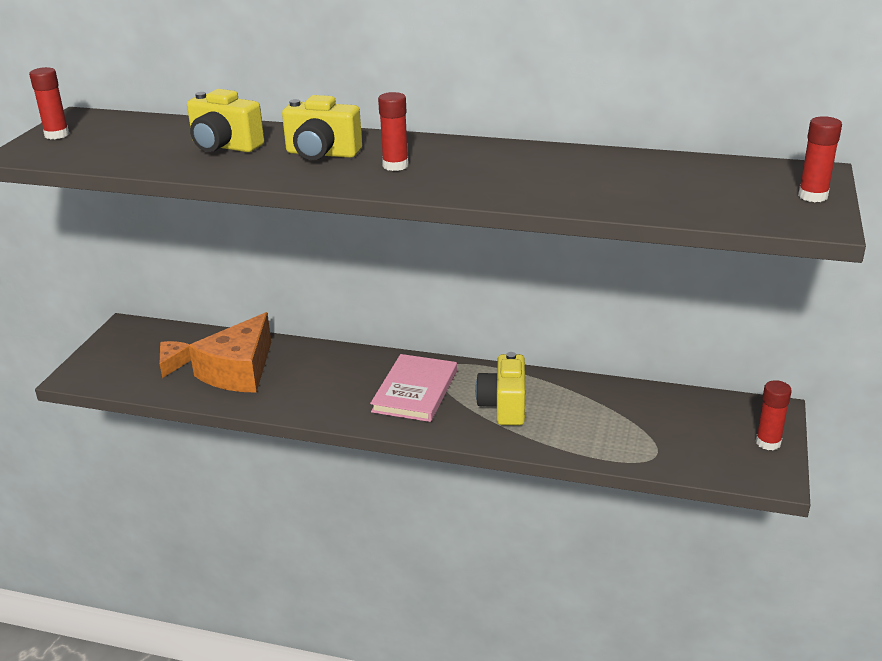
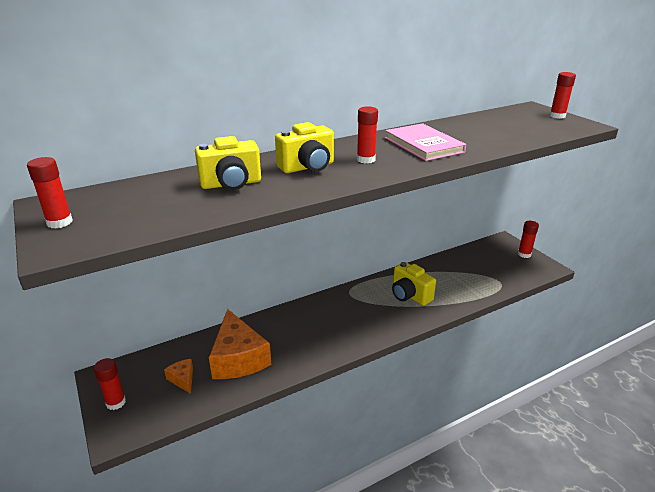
camera: 45 degrees left, 0 degrees up
pink book [370,354,457,422] -> pink book moved to [385,123,466,161]
none -> red glue stick [94,358,126,410]

